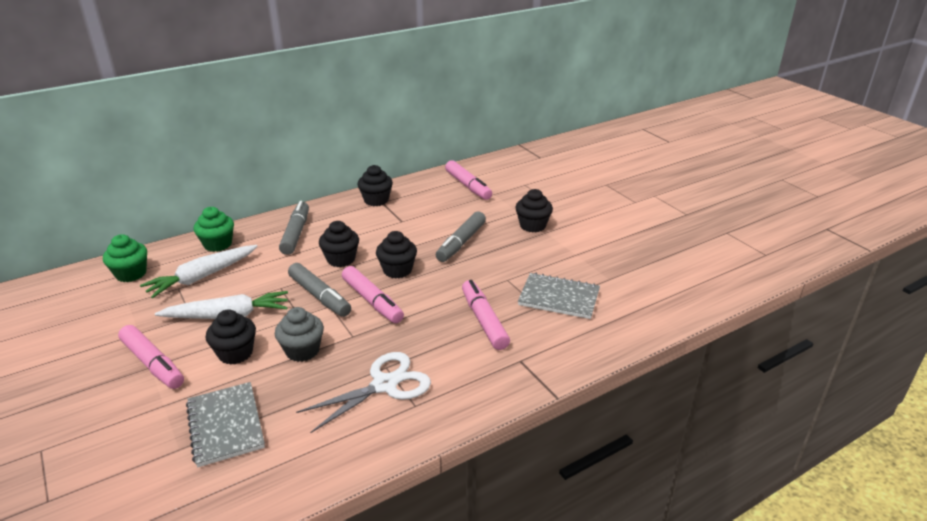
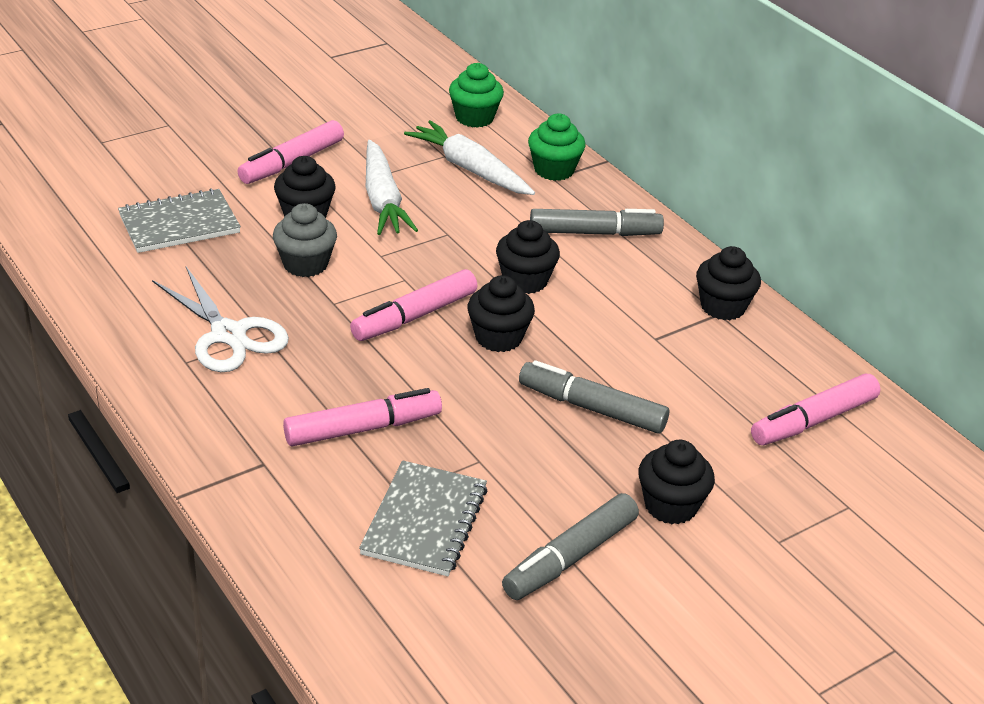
camera: 85 degrees right, 5 degrees up
grey marker [288,263,351,317] -> grey marker moved to [502,493,639,600]

